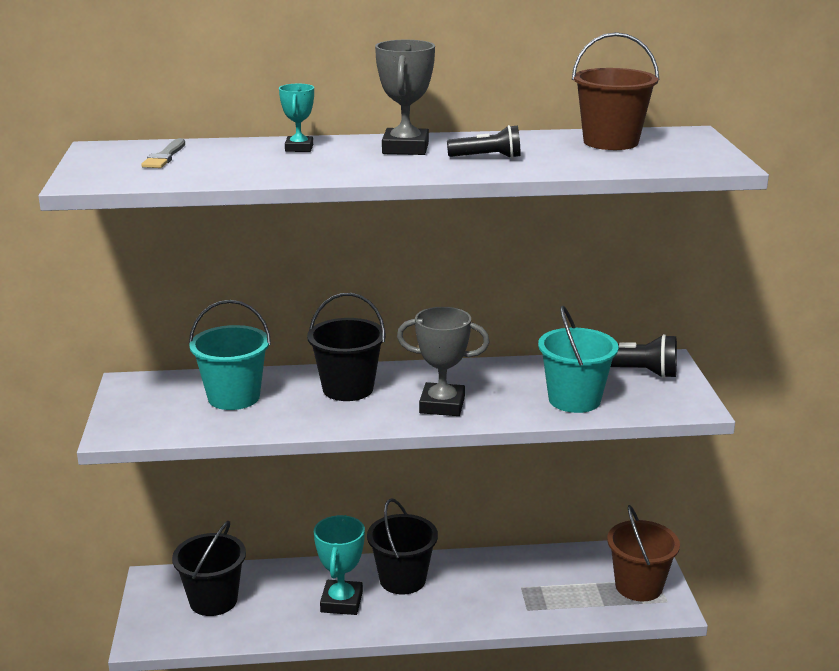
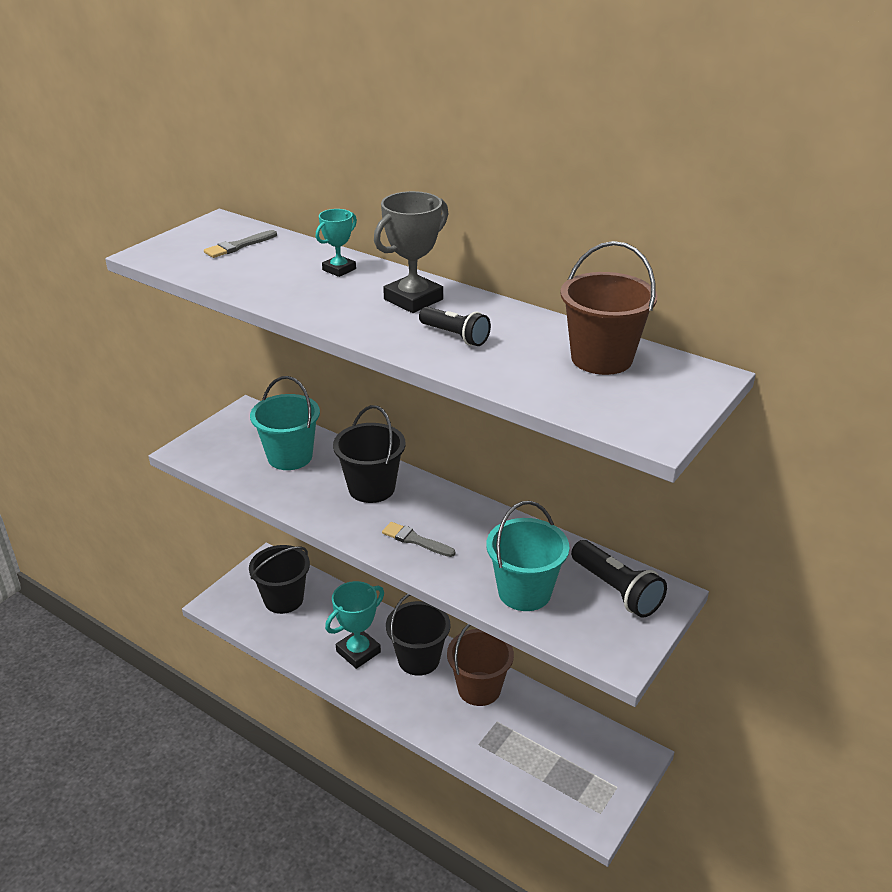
camera: 40 degrees right, 10 degrees up
grey trophy [397,307,490,416] -> grey brush [382,522,455,557]
brown bucket [607,505,680,601] -> brown bucket moved to [447,624,514,706]

